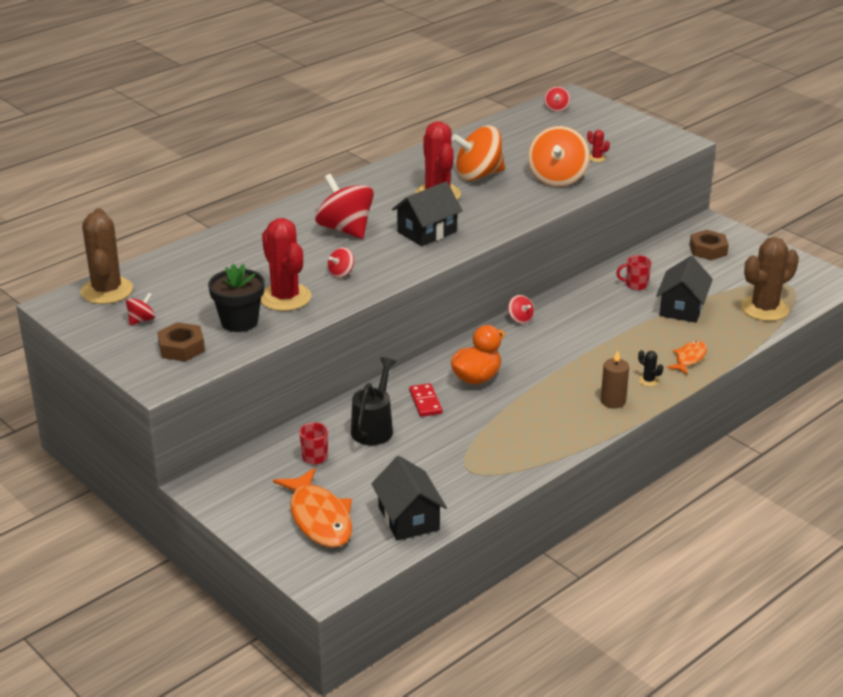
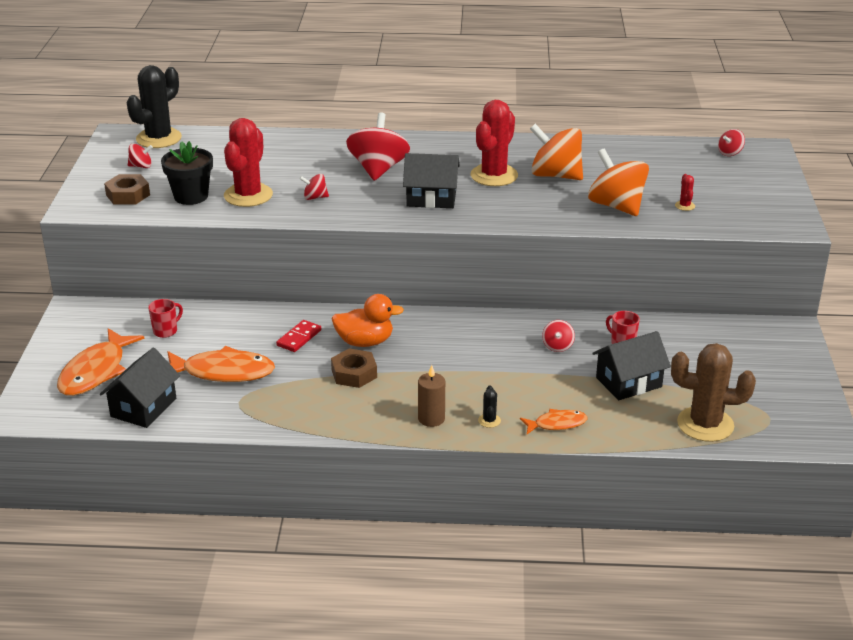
camera: 45 degrees right, 0 degrees up
brown cactus [81,208,133,304] -> black cactus [127,65,182,148]
black watering can [351,357,396,445] -> none
red spinning top [508,295,534,324] -> red spinning top moved to [542,320,575,352]
orange spinning top [528,126,590,187] -> orange spinning top turned 90 degrees clockwise [588,149,649,216]
brown nut [690,230,729,260] -> brown nut moved to [331,348,377,388]
none -> orange fish [167,346,275,382]

